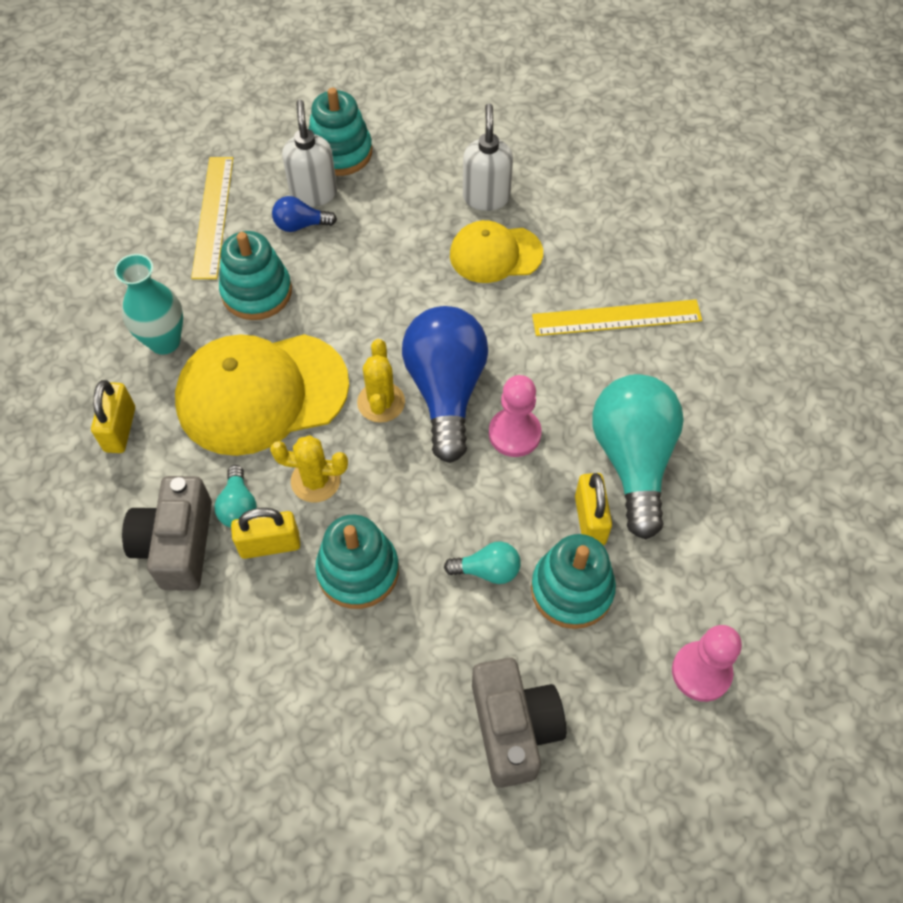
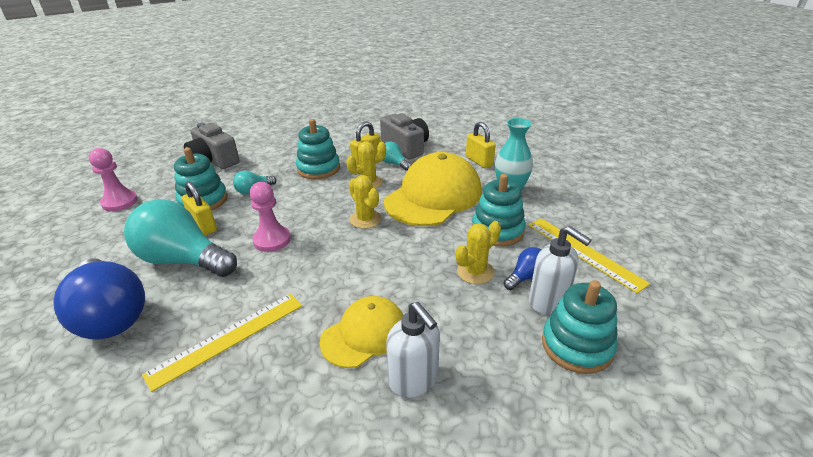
camera: 145 degrees right, 25 degrees down
blue light bulb [402,306,488,463] -> blue light bulb moved to [53,258,145,339]
turquoise light bulb [592,374,684,539] -> turquoise light bulb turned 150 degrees clockwise [124,199,237,277]
none -> yellow cactus [456,221,501,284]

